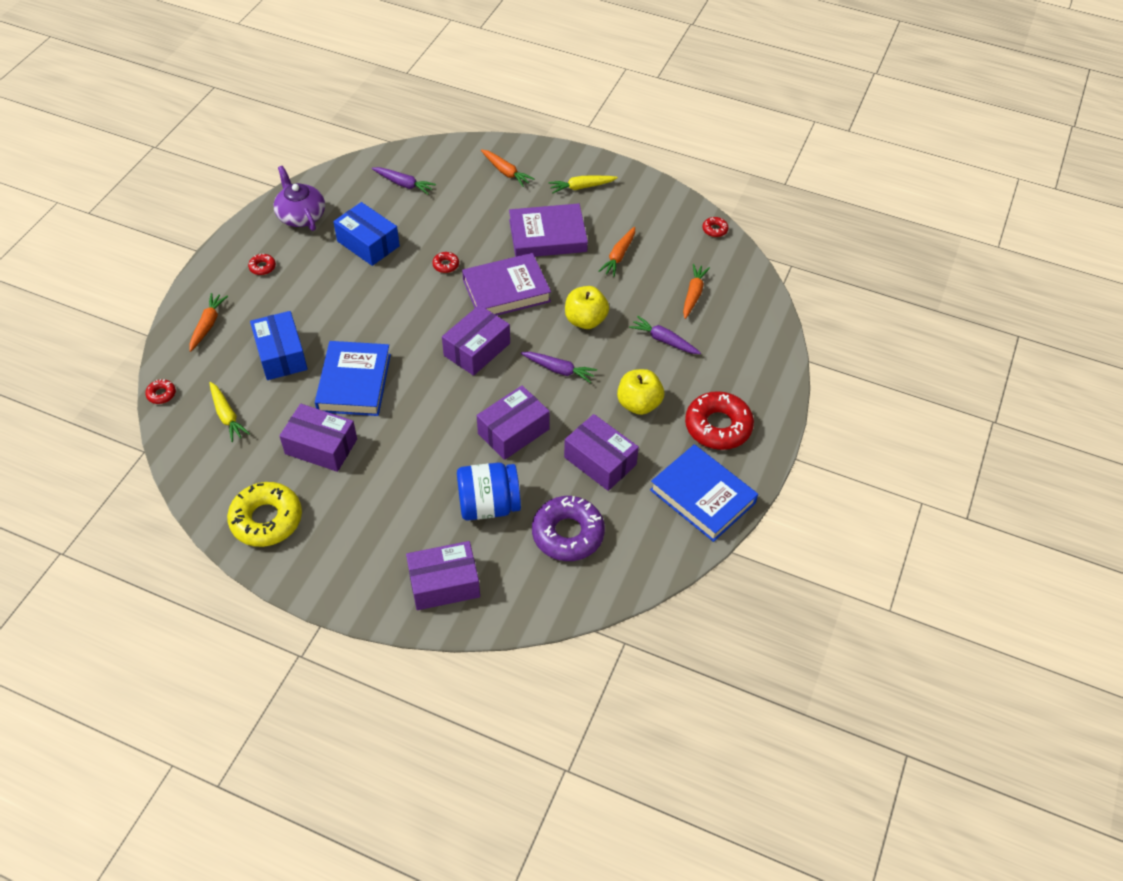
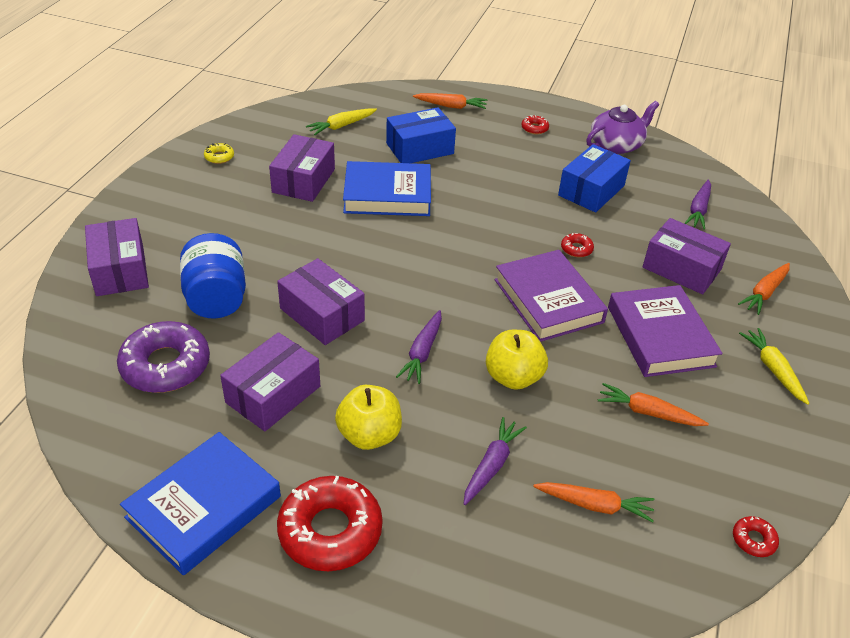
camera: 85 degrees right, 10 degrees down
red donut [145,379,176,404] -> none
yellow donut [227,482,302,547] -> yellow donut [204,143,234,164], size x0.43
purple box [442,305,510,376] -> purple box moved to [642,218,731,294]

